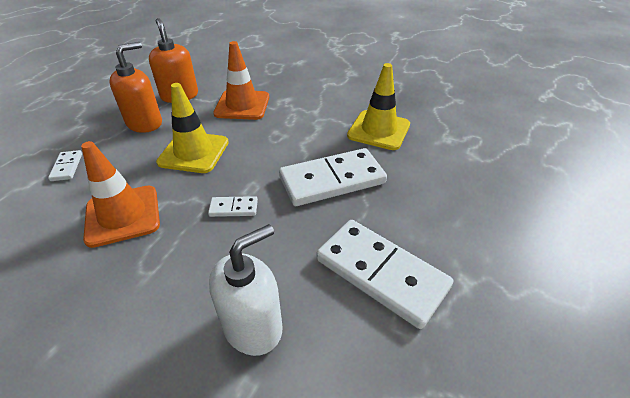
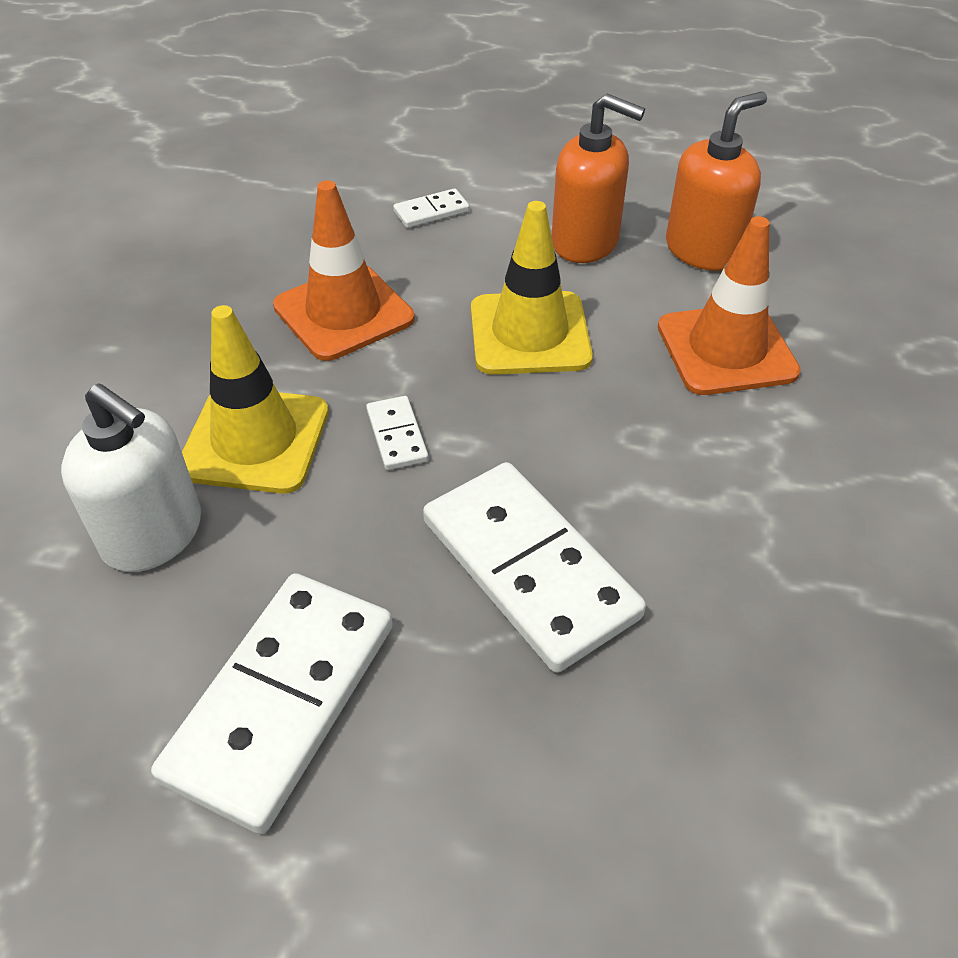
camera: 75 degrees right, 5 degrees up
yellow traffic cone [347,63,410,150] -> yellow traffic cone moved to [182,305,329,494]

